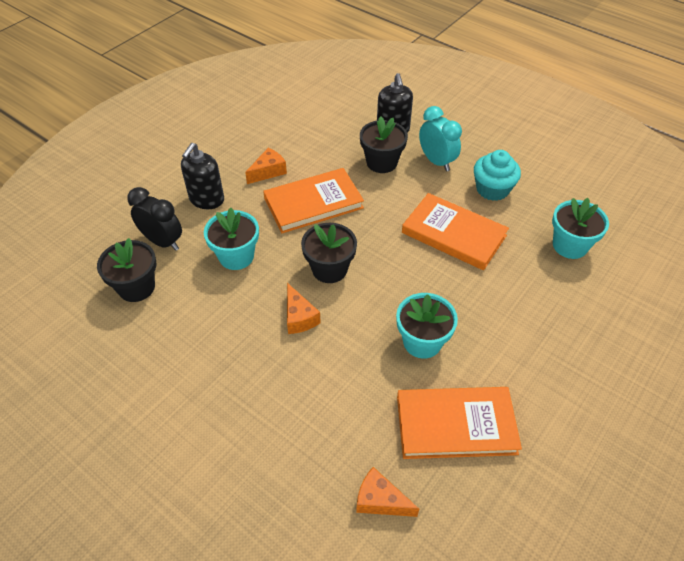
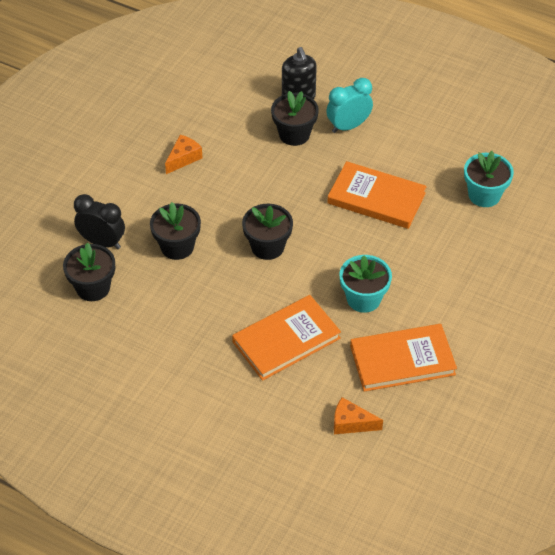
camera: 10 degrees left, 0 degrees up
black soap dispenser [181,143,224,209] -> none
turquoise flower pot [204,208,259,270] -> black flower pot [150,202,201,260]
orange book [263,168,364,233] -> orange book moved to [232,295,341,381]
orange cheese [287,283,321,334] -> none
turquoise clock [419,106,462,172] -> turquoise clock turned 75 degrees counterclockwise [326,78,373,133]
turquoise cupcake [474,150,521,201] -> none

